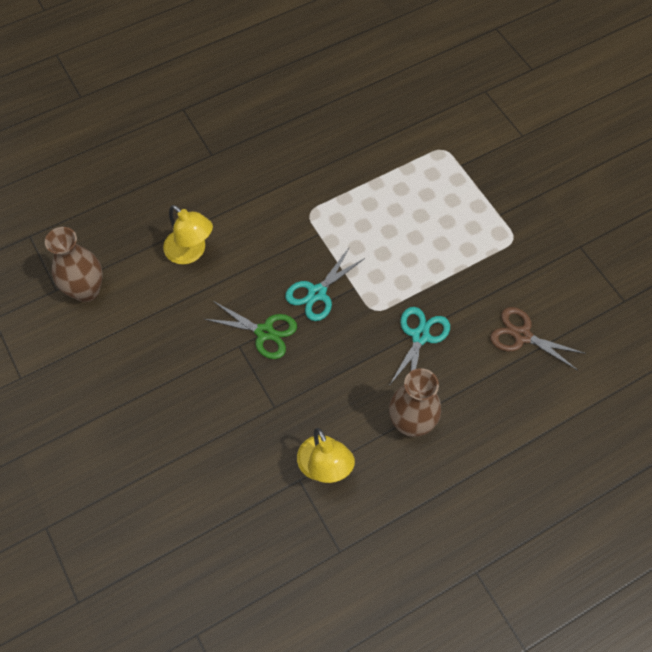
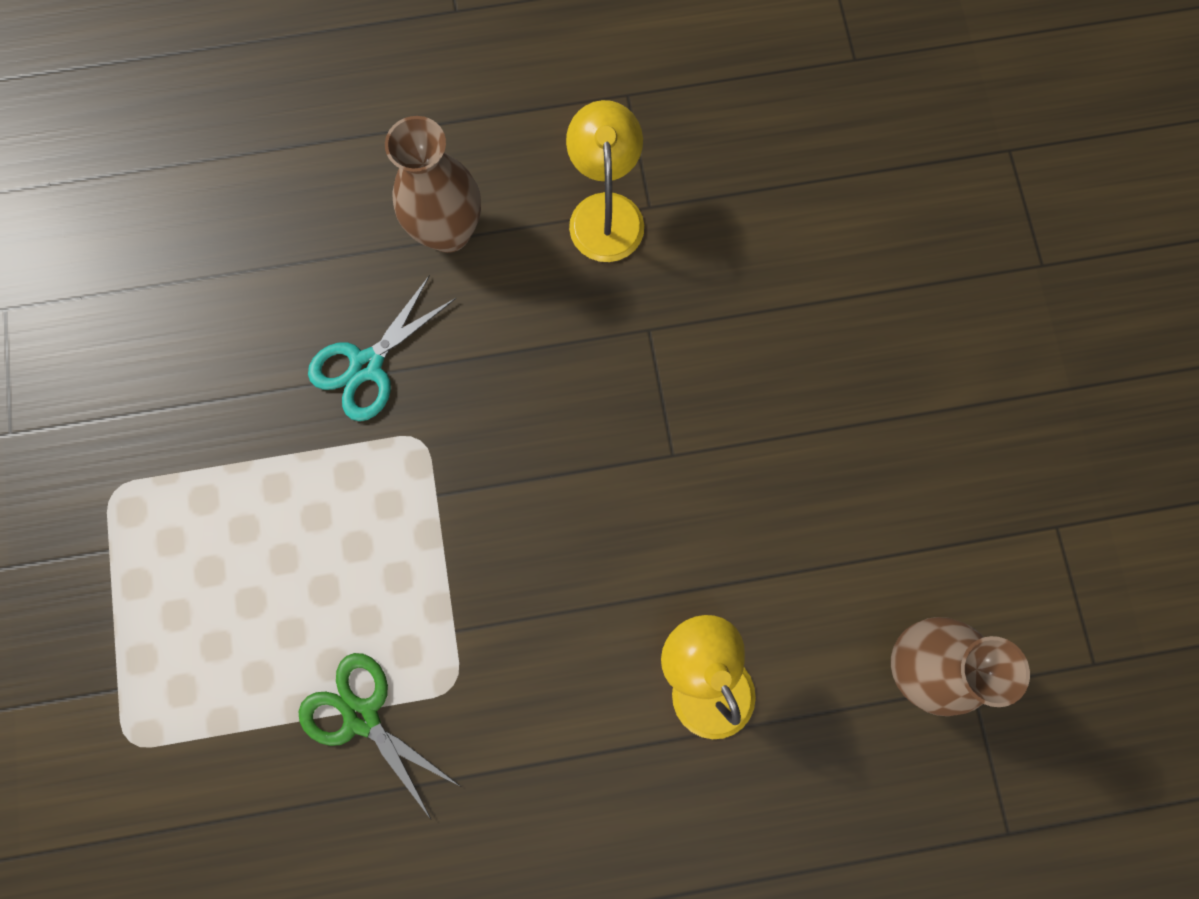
camera: 160 degrees left, 15 degrees up
green scissors [204,301,297,359] -> green scissors moved to [298,653,461,819]
turquoise scissors [285,248,365,321] -> none
brown scissors [490,307,586,371] -> none

